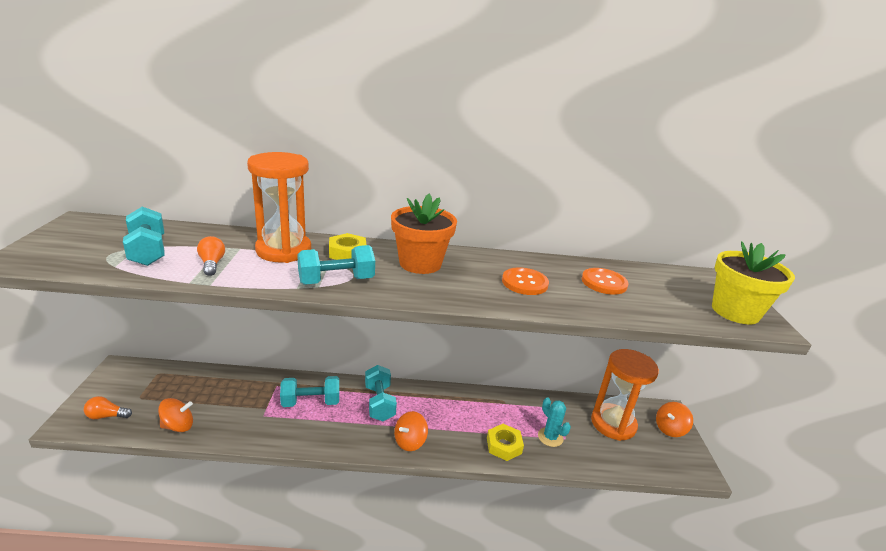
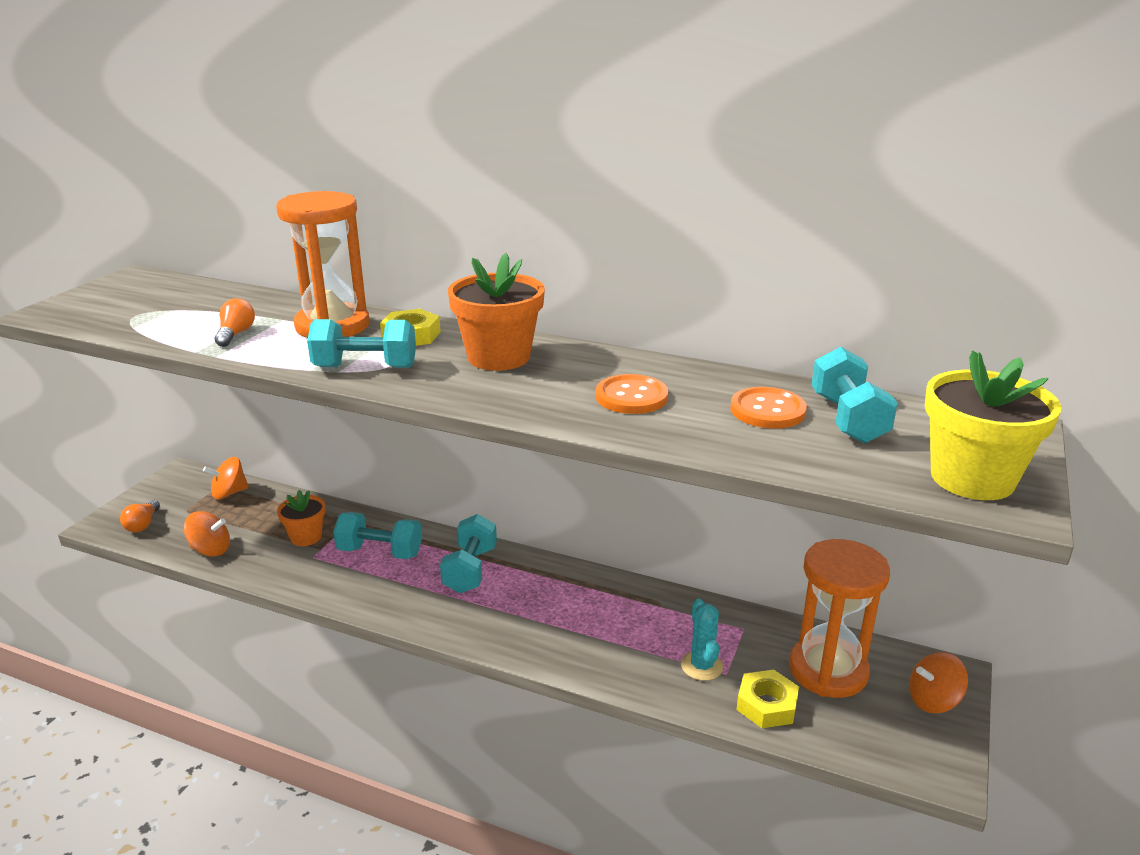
camera: 25 degrees right, 0 degrees up
orange light bulb [84,396,132,419] -> orange light bulb turned 105 degrees counterclockwise [120,500,160,532]
turquoise dumbbell [123,207,165,266] -> turquoise dumbbell moved to [811,347,898,444]
orange spinning top [394,411,428,451] -> orange spinning top moved to [203,457,249,499]
yellow nut [487,424,524,461] -> yellow nut moved to [736,670,799,728]
none -> orange flower pot [277,490,326,546]

